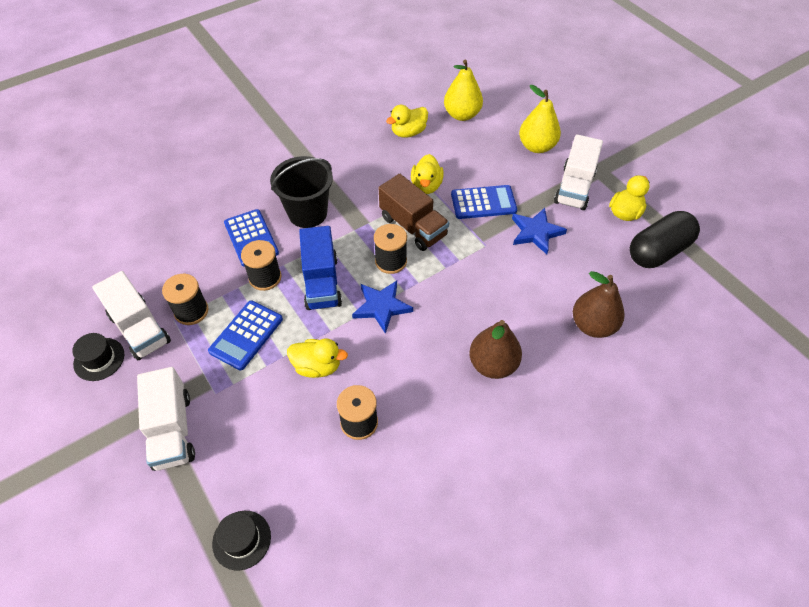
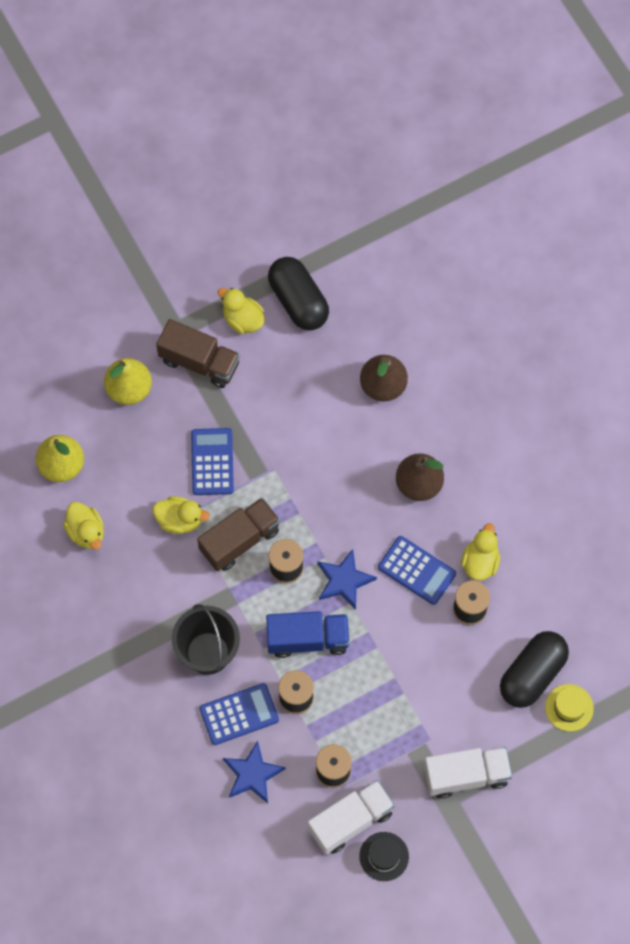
camera: 85 degrees left, 15 degrees up
blue calculator [208,300,283,370] -> blue calculator moved to [378,536,456,605]
black hat [212,511,271,571] -> yellow hat [545,684,594,732]
yellow duck [287,338,348,378] -> yellow duck moved to [461,523,500,581]
blue star [512,208,567,254] -> blue star moved to [223,741,286,803]
white truck [554,134,603,210] -> brown truck [156,319,240,388]
none -> black capsule [500,631,569,708]

